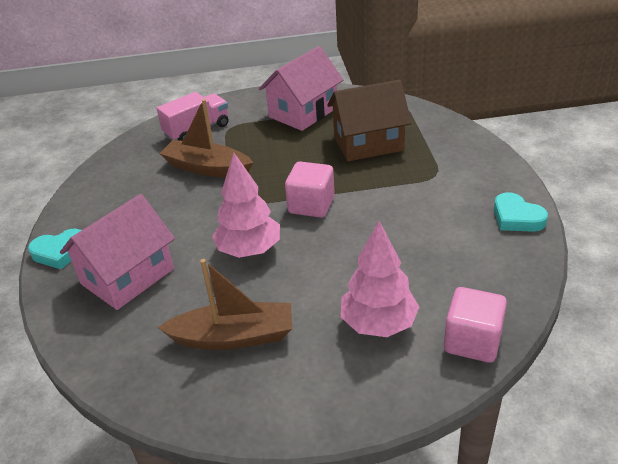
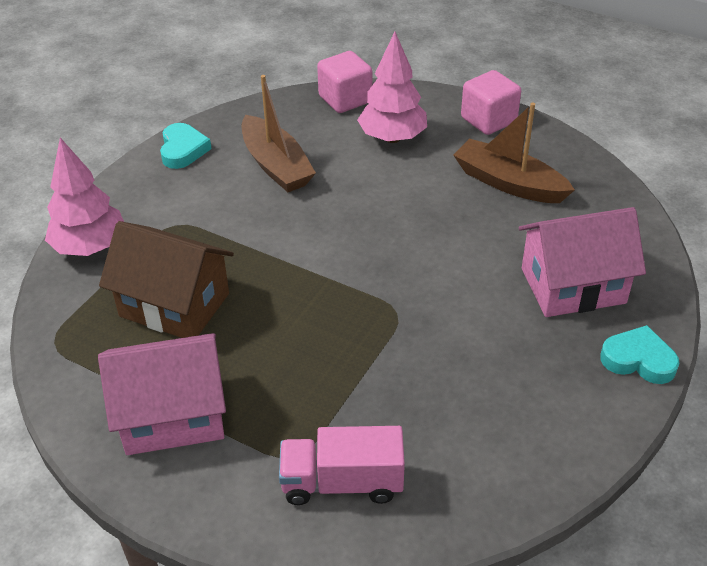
camera: 145 degrees left, 5 degrees up
brown boat [159,99,253,177] -> brown boat moved to [242,75,316,192]
pink tree [212,152,280,258] -> pink tree moved to [45,138,124,256]
pink cube [285,162,335,218] -> pink cube moved to [461,70,521,135]

